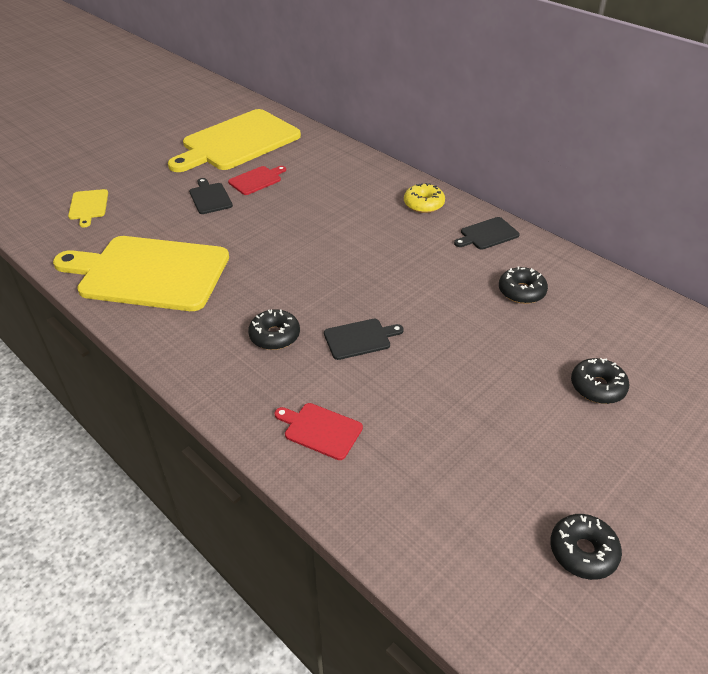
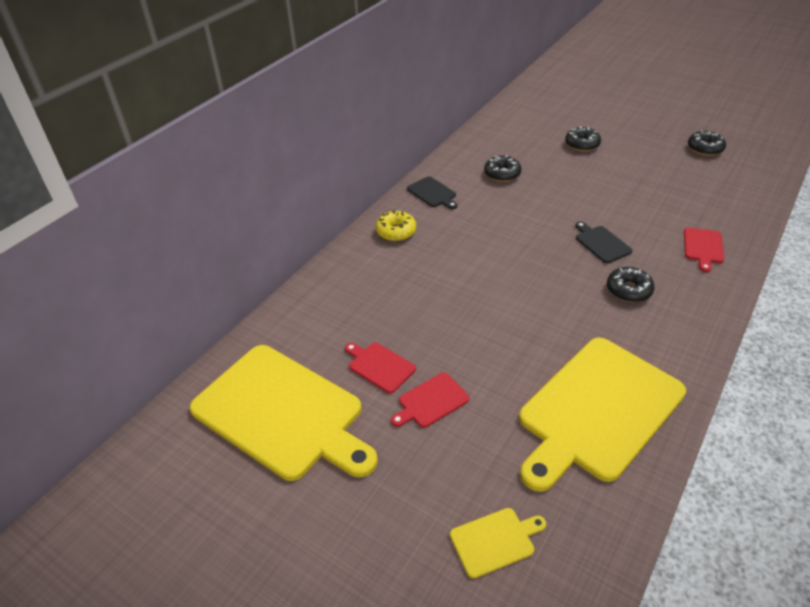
camera: 100 degrees left, 0 degrees up
yellow cutting board [53,236,229,311] -> yellow cutting board turned 45 degrees clockwise [519,338,686,492]
black cutting board [189,178,233,214] -> red cutting board [391,372,470,428]

